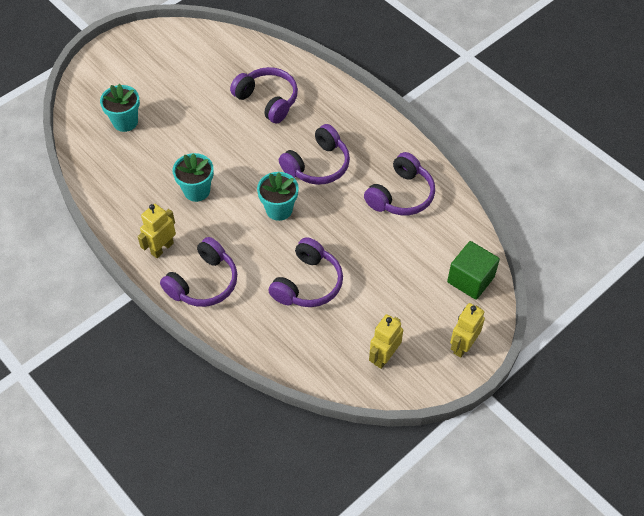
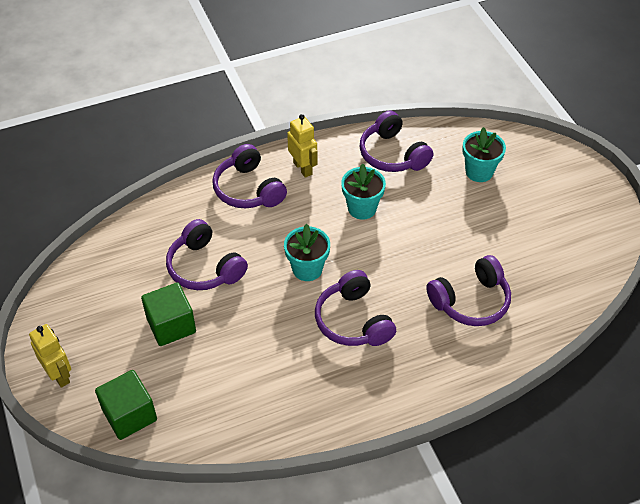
camera: 110 degrees right, 5 degrees down
purple headphones [364,152,435,215] -> purple headphones moved to [360,110,433,172]
yellow robot [369,314,403,369] -> none
none -> green cube [141,282,196,346]

